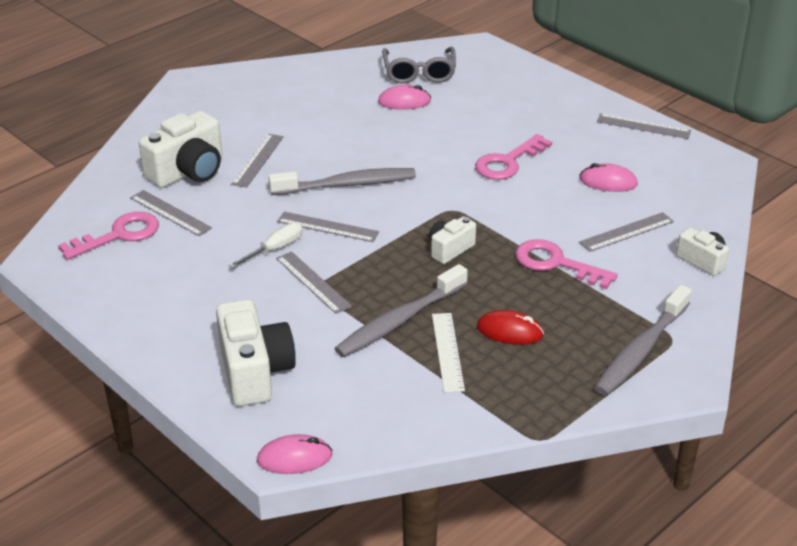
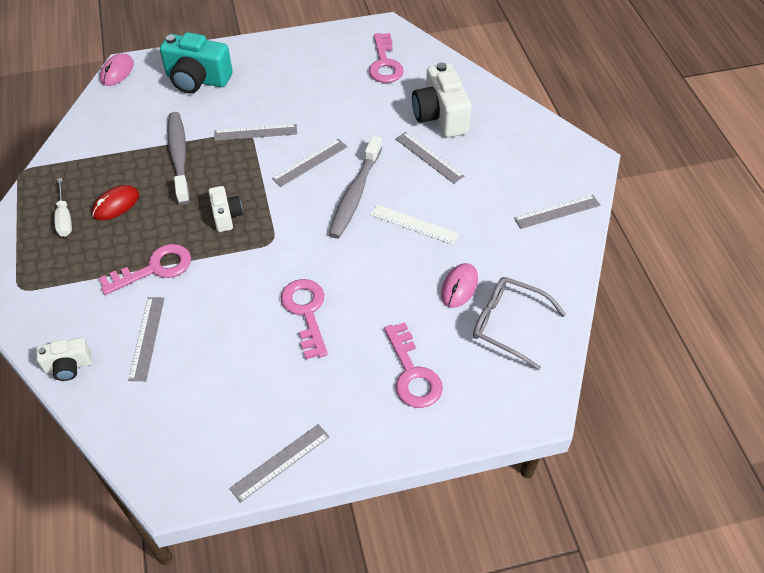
camera: 120 degrees right, 15 degrees up
grey ruler [130,190,212,236] -> grey ruler moved to [514,195,600,229]
white camera [216,299,296,406] -> turquoise camera [160,32,233,94]
white screwdriver [229,222,303,268] -> white screwdriver moved to [54,178,72,237]
white ruler [432,313,465,392] -> white ruler moved to [371,204,459,245]
pink mouse [579,163,638,192] -> none
grey toothbrush [594,285,692,396] -> none
none -> pink key [384,322,443,408]

